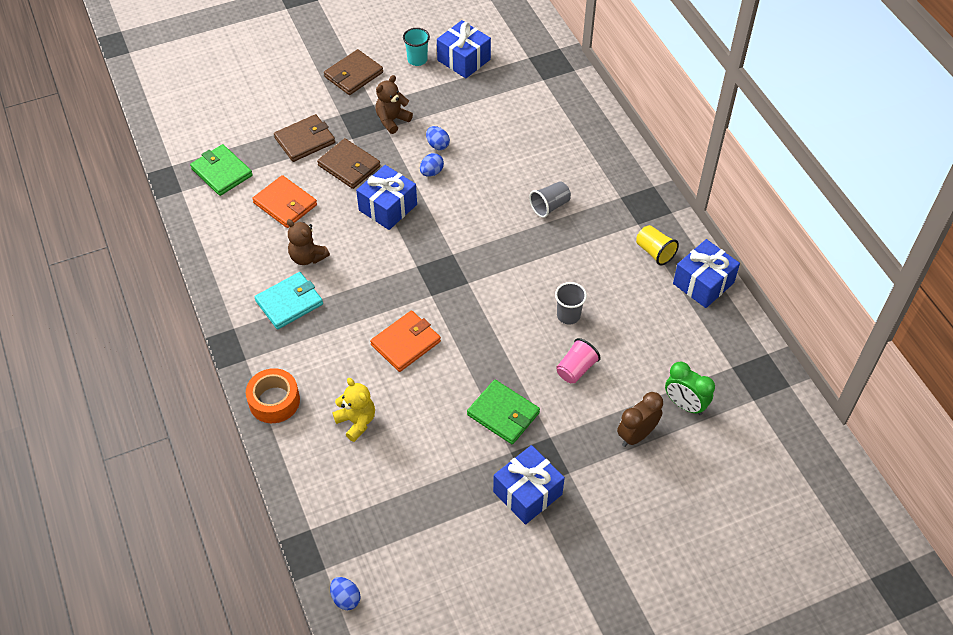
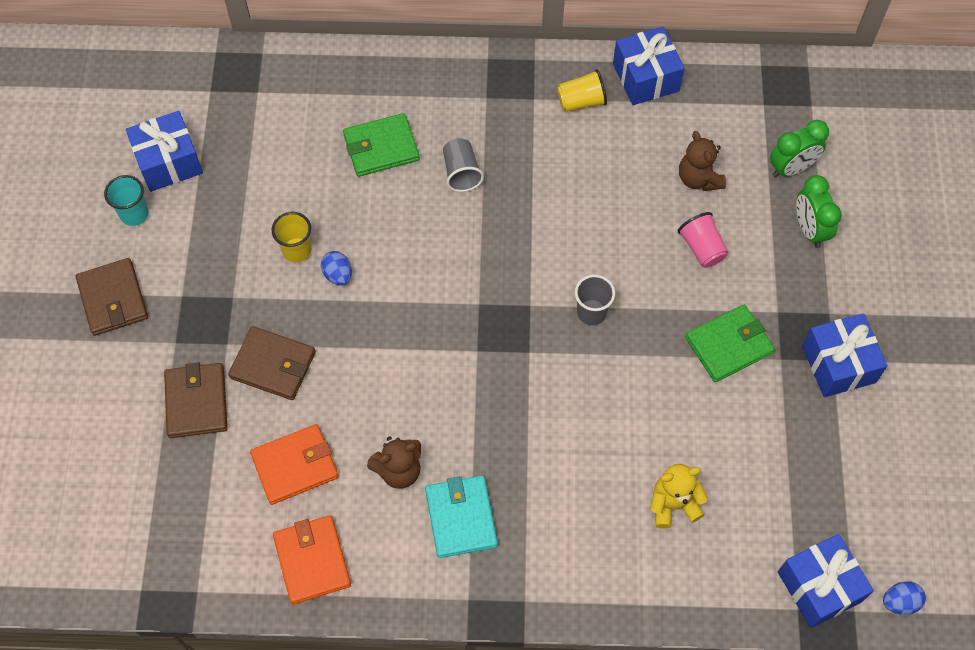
camera: 65 degrees left, 10 degrees up
green wallet [190,144,253,196] -> green wallet moved to [343,113,420,177]
orange tape [246,368,300,423] -> none
brown wallet [317,138,380,189] -> brown wallet turned 45 degrees clockwise [228,326,316,400]
blue gift [356,165,417,230] -> blue gift moved to [778,534,874,628]
orange wallet [370,310,441,372] -> orange wallet moved to [273,515,351,604]
brown teddy bear [375,75,413,134] -> brown teddy bear moved to [679,131,726,191]
blue egg [426,126,450,150] -> yellow cup [271,212,312,262]
grey cup [555,282,587,325] -> grey cup moved to [575,275,615,325]
brown clock [617,392,663,447] -> green clock [796,175,842,248]

